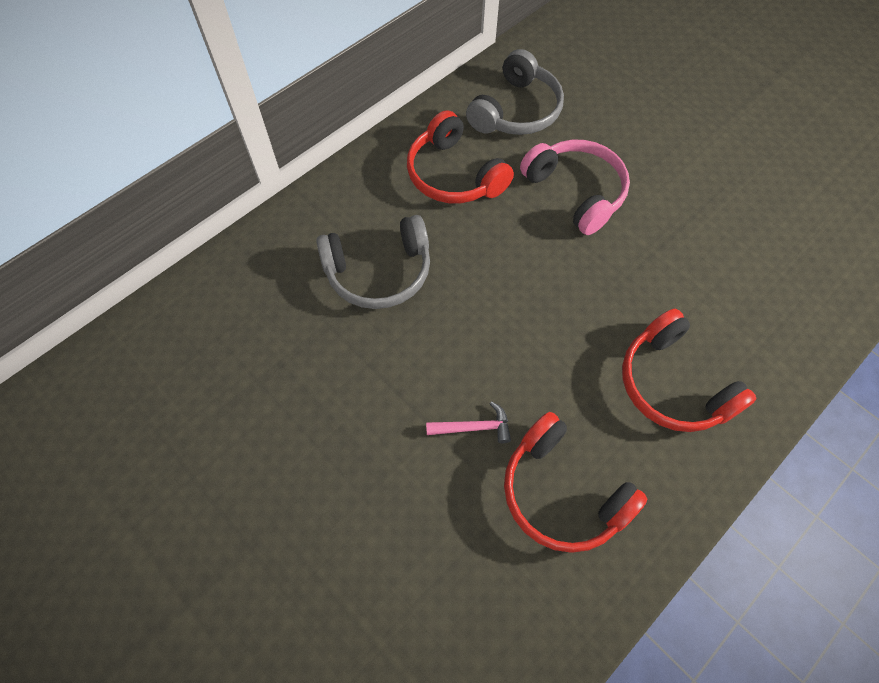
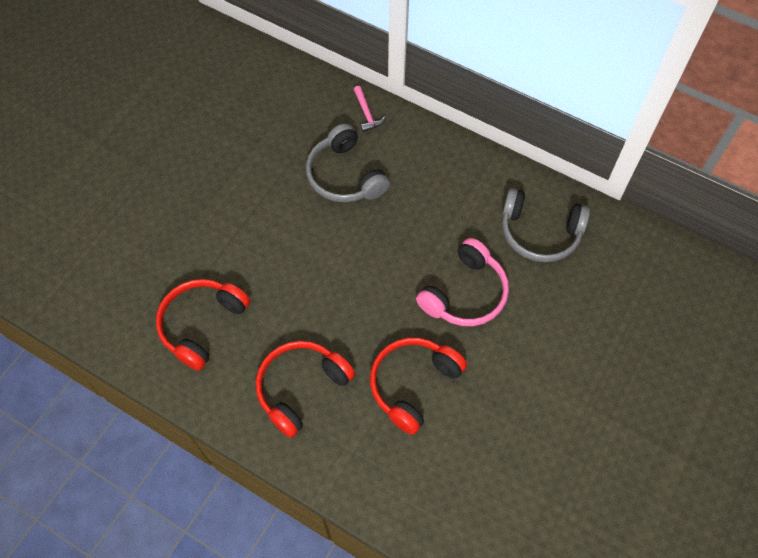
camera: 75 degrees right, 0 degrees up
red headphones [407,110,514,203] -> red headphones moved to [370,337,467,435]
pink hammer [426,401,511,443] -> pink hammer moved to [353,86,386,132]

